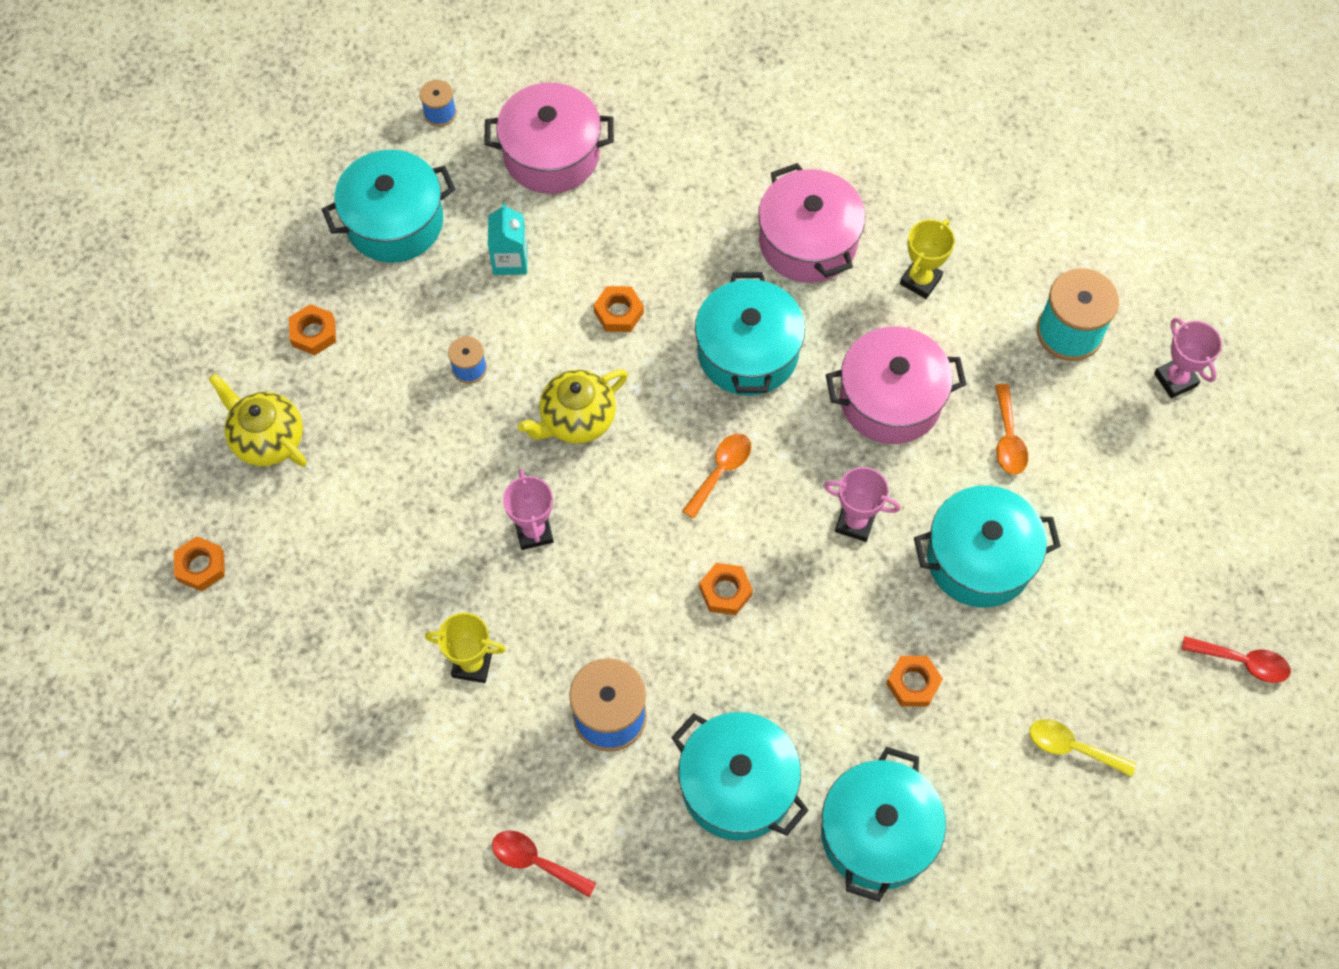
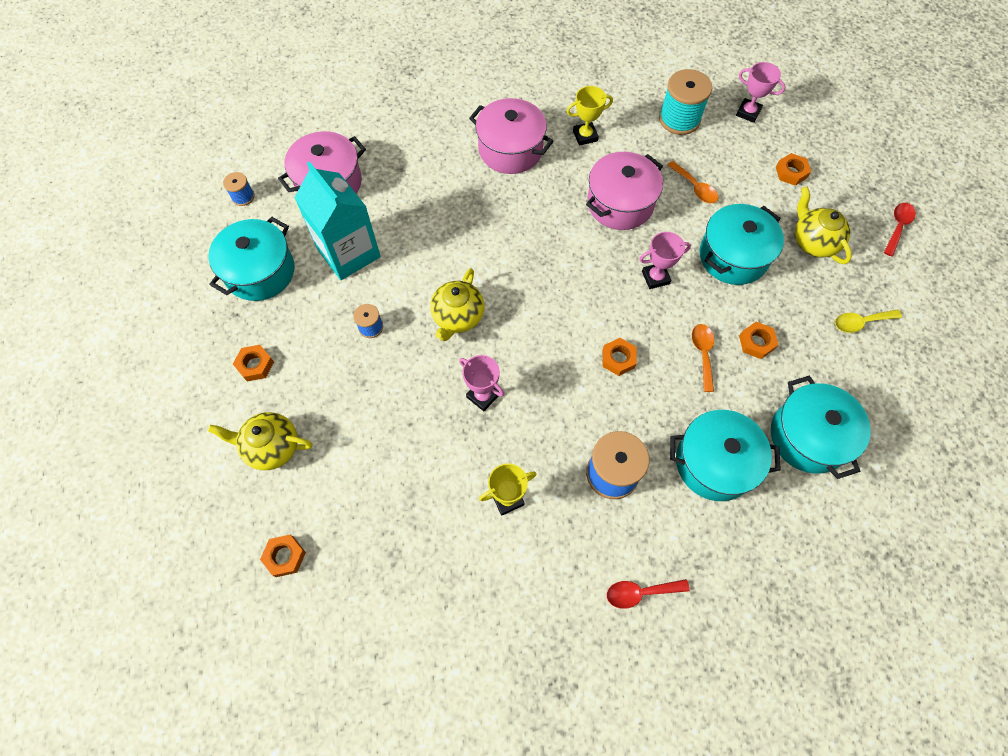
camera: 35 degrees left, 0 degrees up
turquoise carton [488,203,527,275] -> turquoise carton [294,161,381,280], size x1.99
orange nut [593,286,644,332] -> orange nut moved to [776,153,811,186]
orange spoon [682,434,751,519] -> orange spoon moved to [692,324,714,392]
turquoise pot [695,272,805,396] -> none
yellow trophy [900,219,955,299] -> yellow trophy turned 75 degrees clockwise [567,86,613,146]
red spoon [1181,636,1291,683] -> red spoon turned 45 degrees counterclockwise [884,203,916,256]
none -> yellow teapot [795,187,852,264]

